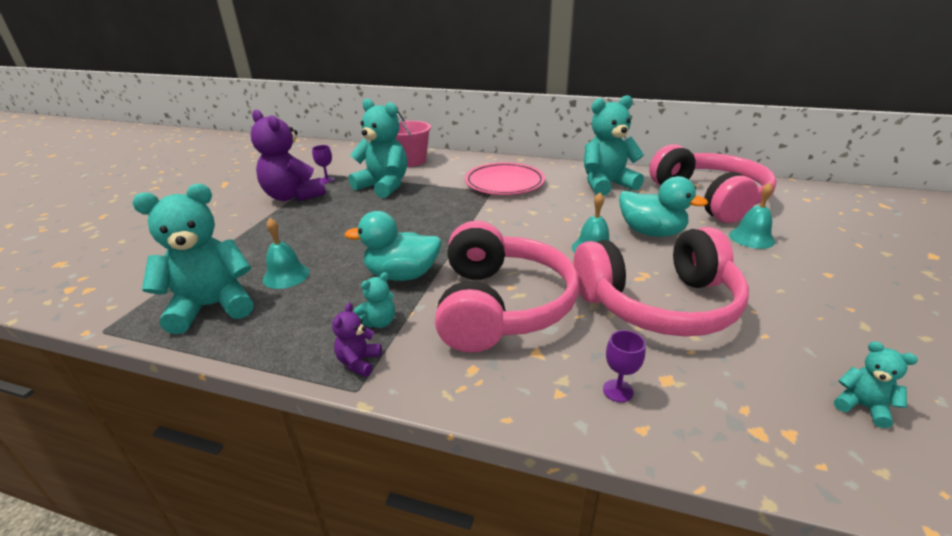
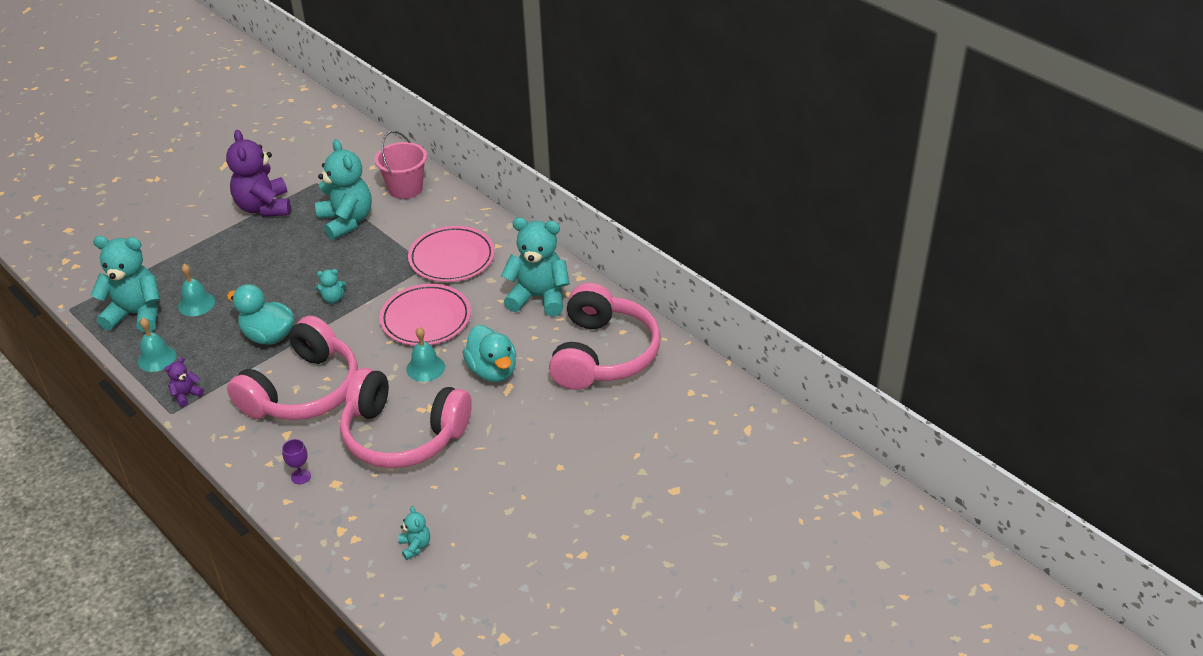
camera: 30 degrees right, 10 degrees up
purple goblet [312,145,335,183] -> none
turquoise teddy bear [354,272,395,328] -> turquoise teddy bear moved to [315,269,346,304]
turquoise bell [729,183,775,249] -> turquoise bell moved to [137,318,176,372]
none -> pink plate [380,284,471,346]

